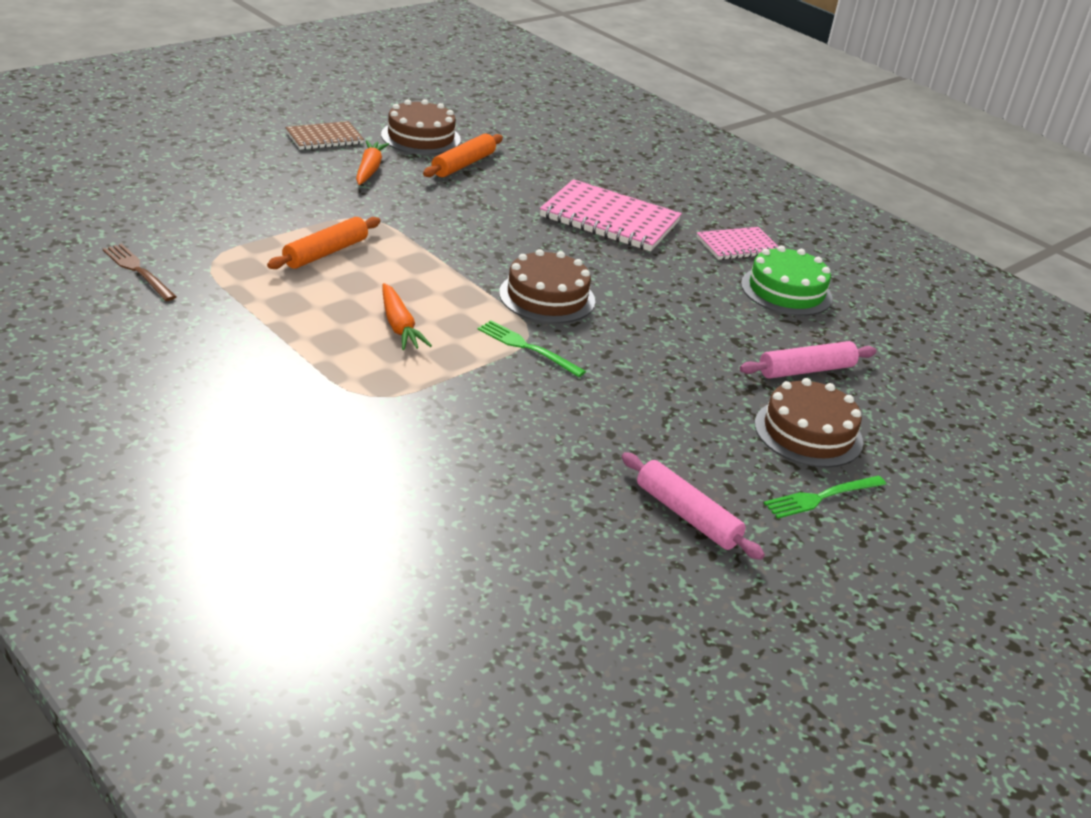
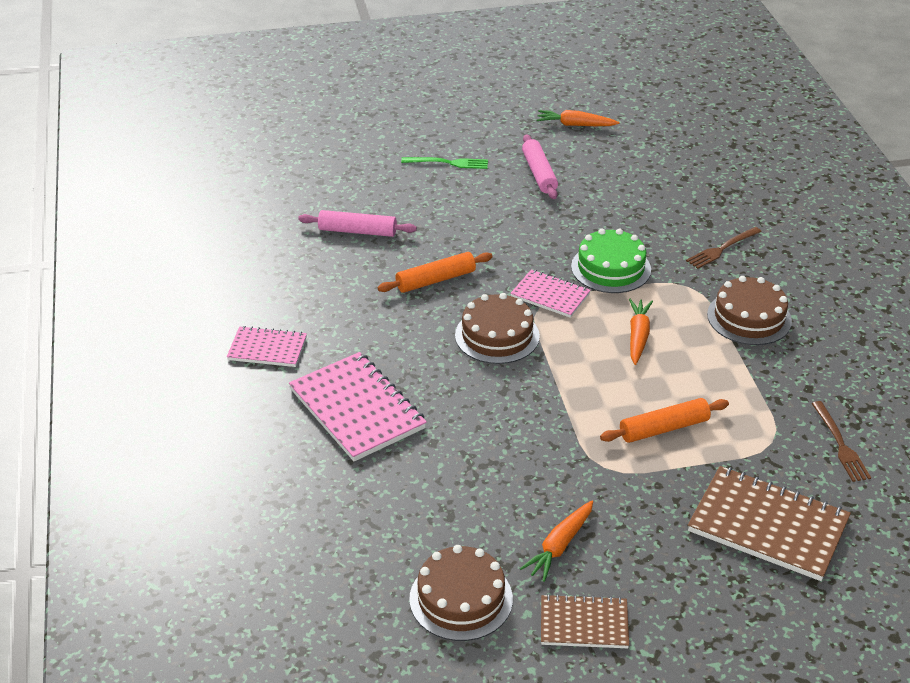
camera: 145 degrees left, 5 degrees up
orange rolling pin [423,134,503,177] -> orange rolling pin moved to [377,252,493,293]
green fork [478,320,586,377] -> pink notebook [510,269,591,318]
green cake [741,246,833,316] -> green cake moved to [571,229,651,293]
brown cake [755,378,863,468] -> brown cake moved to [707,276,792,345]
none -> orange carrot [536,110,619,126]
none -> brown fork [686,227,762,269]
none -> brown notebook [688,466,851,581]

